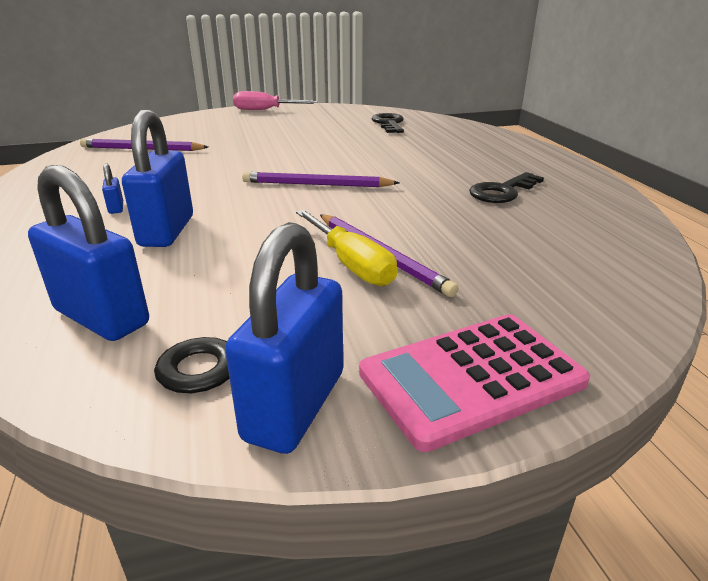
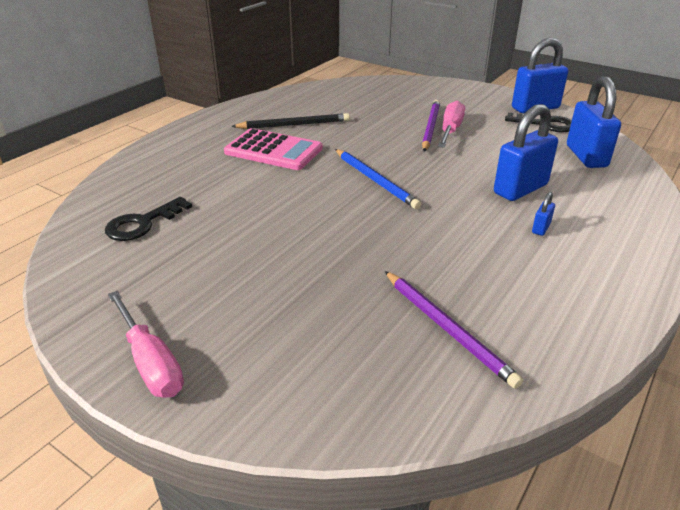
camera: 130 degrees left, 5 degrees up
purple pencil [242,172,400,187] -> blue pencil [335,149,421,209]
yellow screwdriver [296,210,397,286] -> pink screwdriver [438,100,465,148]
pink calculator [359,314,590,452] -> pink calculator moved to [224,128,323,170]
black key [469,172,544,203] -> black pencil [231,113,350,129]

